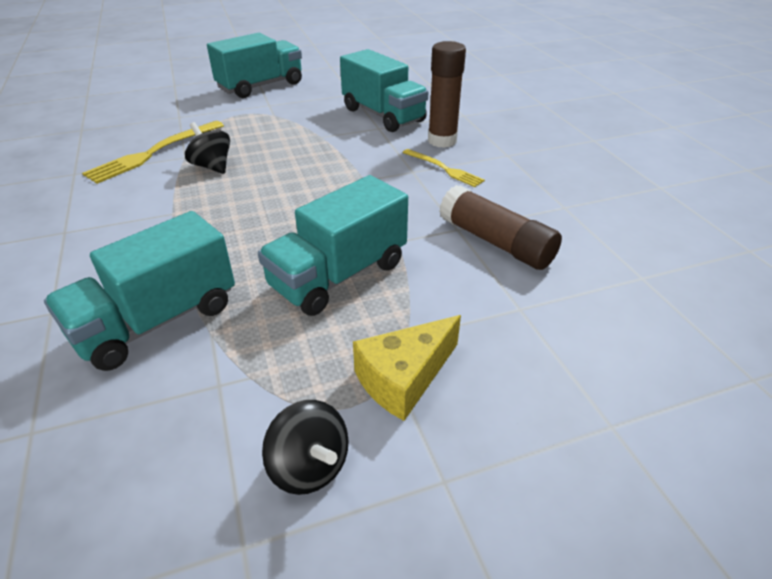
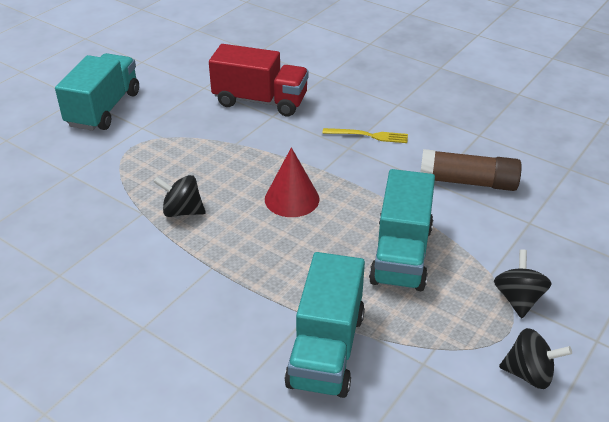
camera: 35 degrees left, 0 degrees up
yellow fork [82,121,224,184] -> none
turquoise truck [340,49,429,132] -> red truck [209,44,309,116]
yellow cheese [353,315,461,421] -> black spinning top [494,249,552,318]
brown glue stick [428,41,466,148] -> none
none -> red cone [265,147,319,217]

